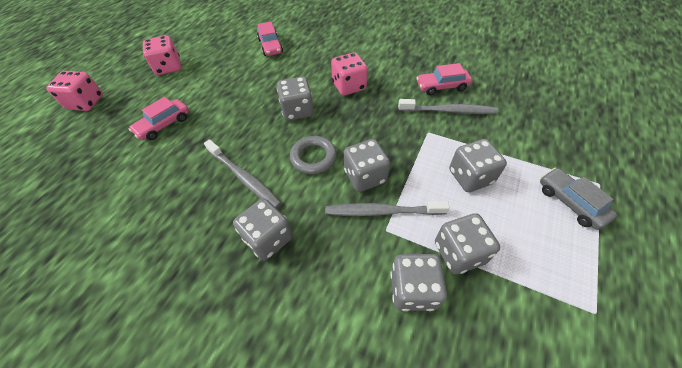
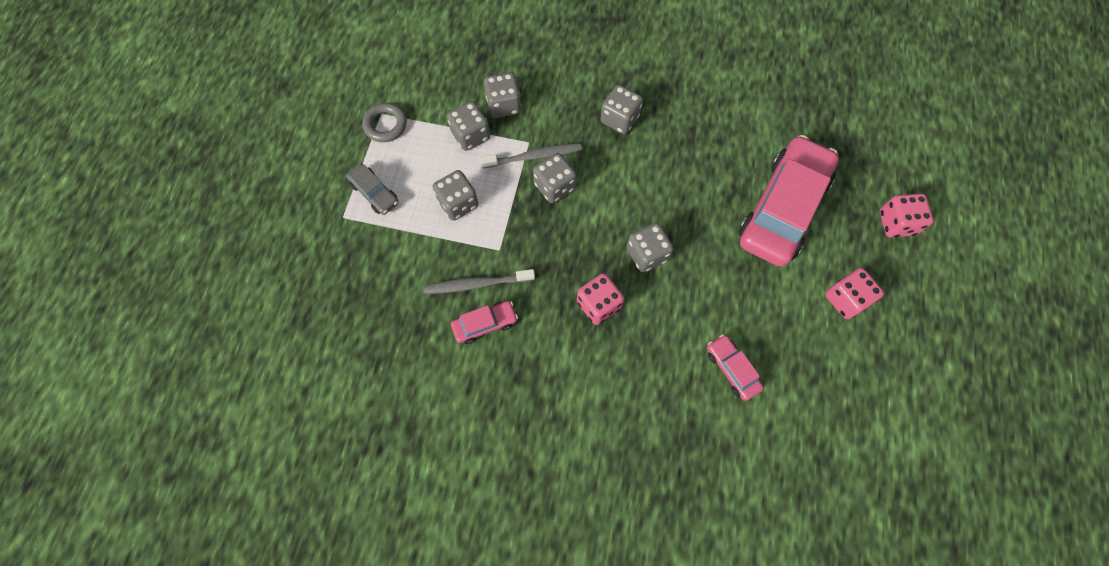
camera: 165 degrees right, 15 degrees up
pink car [129,97,189,140] -> pink car [739,135,839,267], size x2.27
grey toothbrush [204,139,281,208] -> none
grey ring [290,136,337,174] -> grey ring moved to [362,103,407,142]

